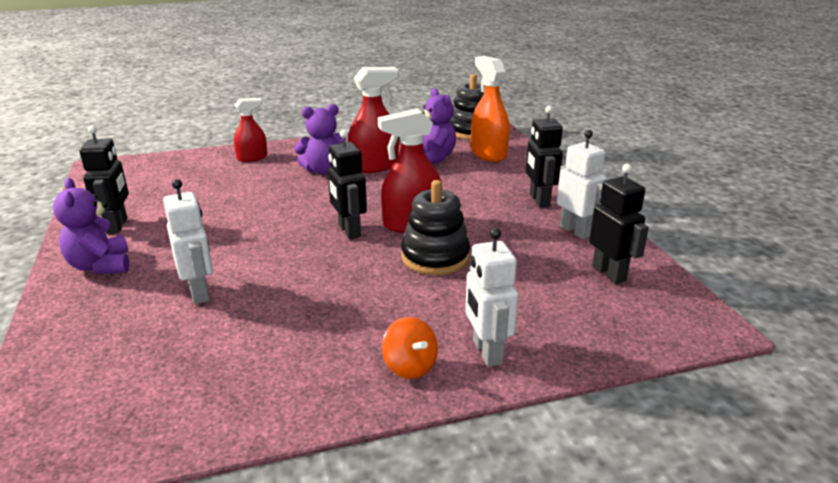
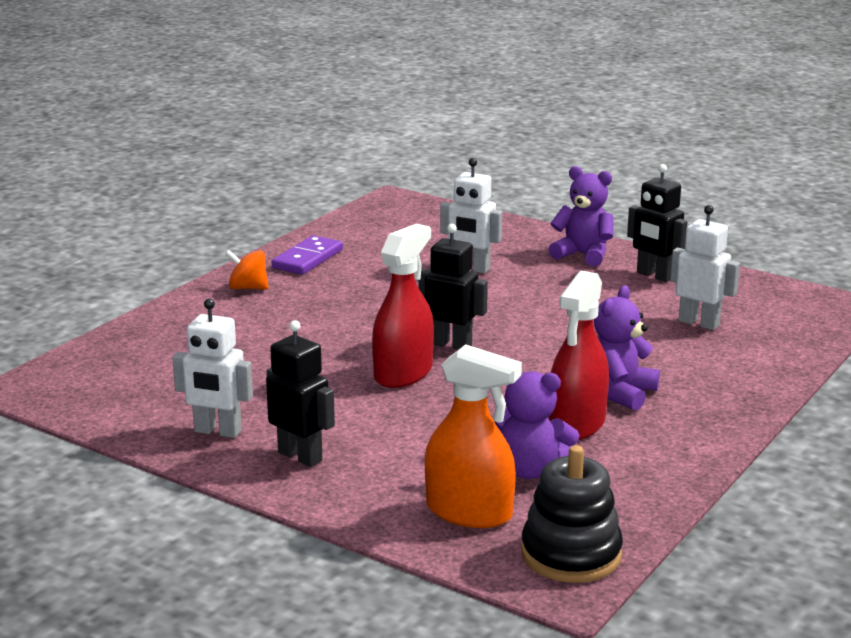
camera: 140 degrees right, 5 degrees down
red spray bottle [234,98,267,162] -> none
black stacking toy [401,180,470,275] -> none
white robot [465,228,518,367] -> white robot moved to [670,205,740,330]
black robot [589,164,649,284] -> none
none -> purple domino [271,235,343,275]

